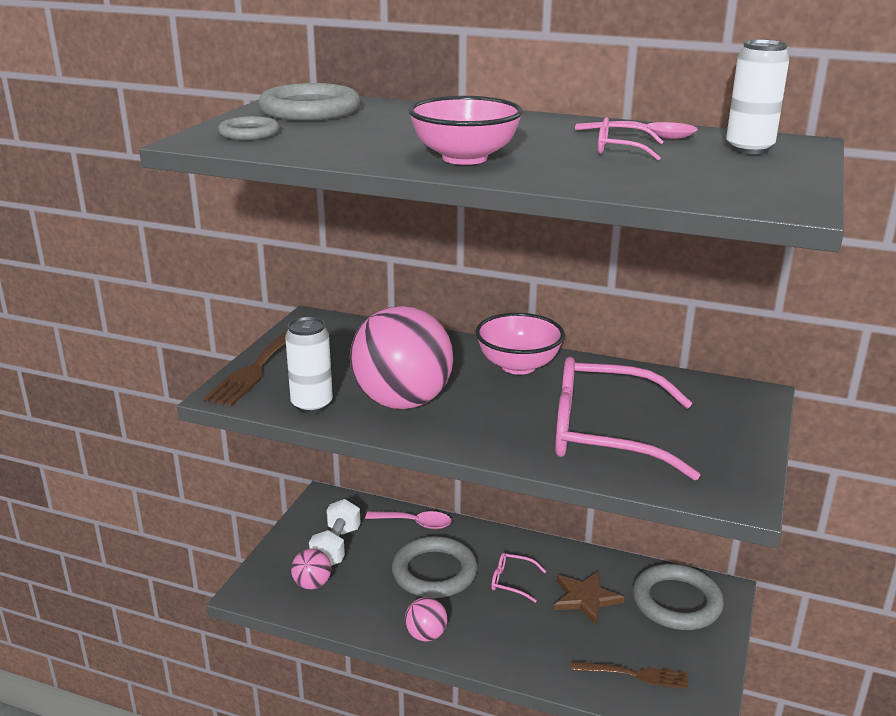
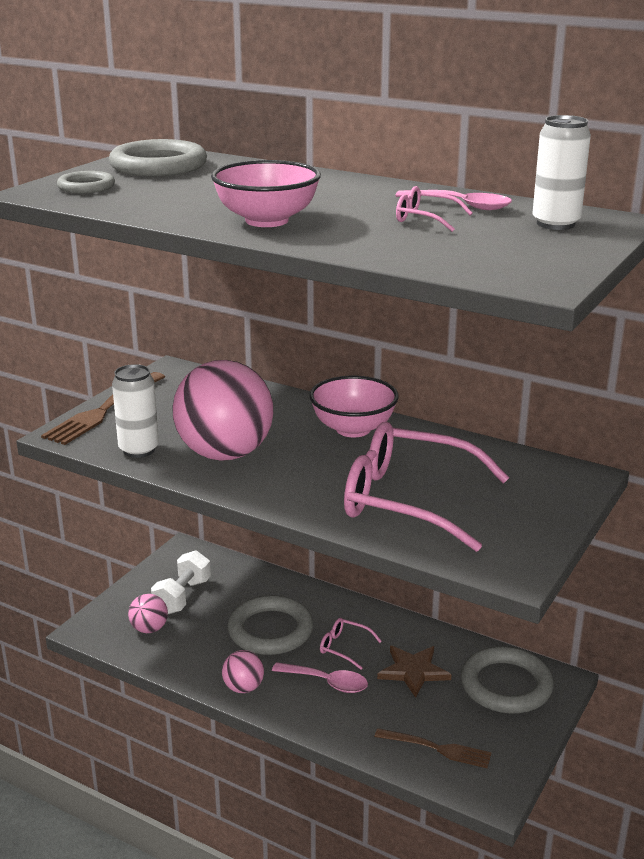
camera: 10 degrees right, 0 degrees up
pink spoon [365,511,451,529] -> pink spoon moved to [272,662,368,693]

